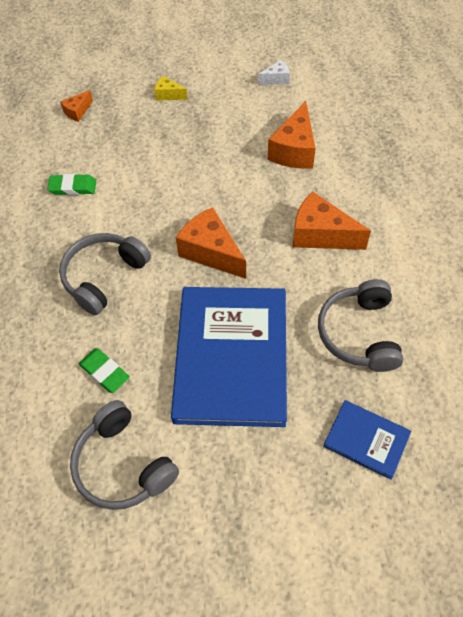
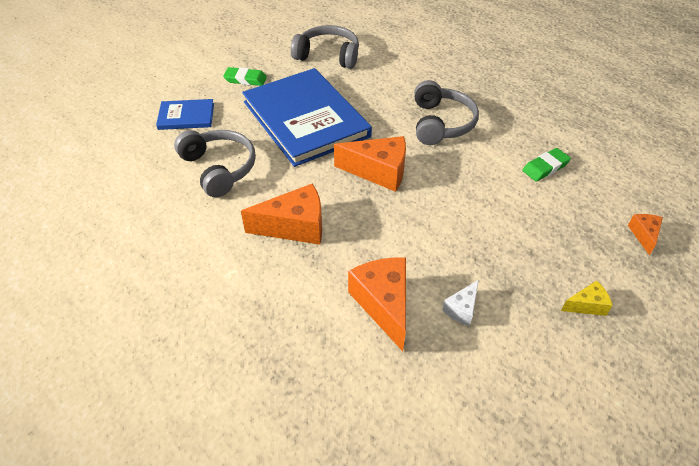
camera: 145 degrees right, 10 degrees down
green eraser [79,348,130,393] -> green eraser moved to [223,67,267,86]
white cheese [258,60,290,85] -> white cheese moved to [442,280,479,326]

